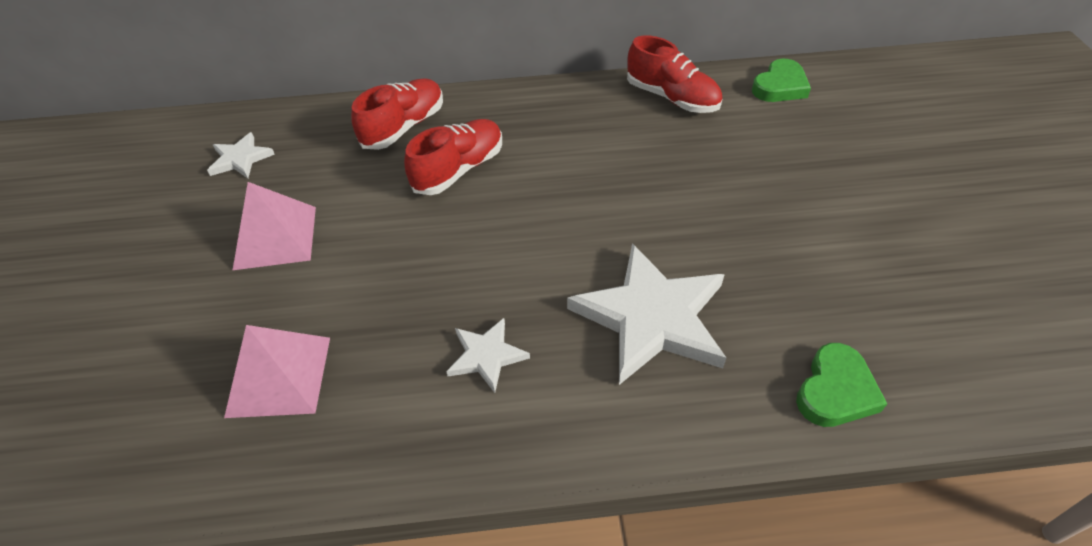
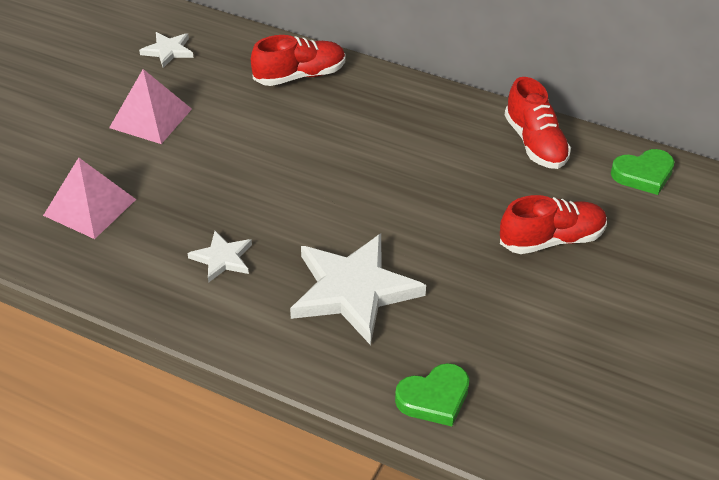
camera: 30 degrees right, 5 degrees down
red shoe [404,119,502,195] -> red shoe moved to [500,195,607,254]

